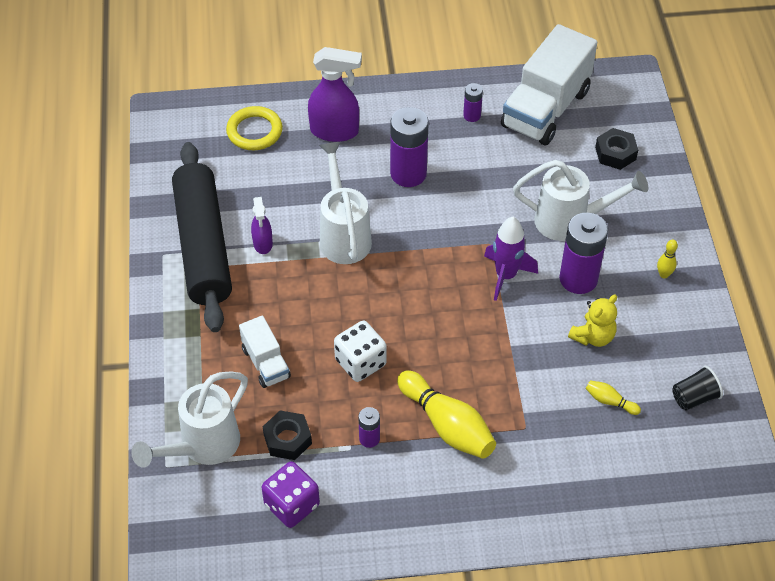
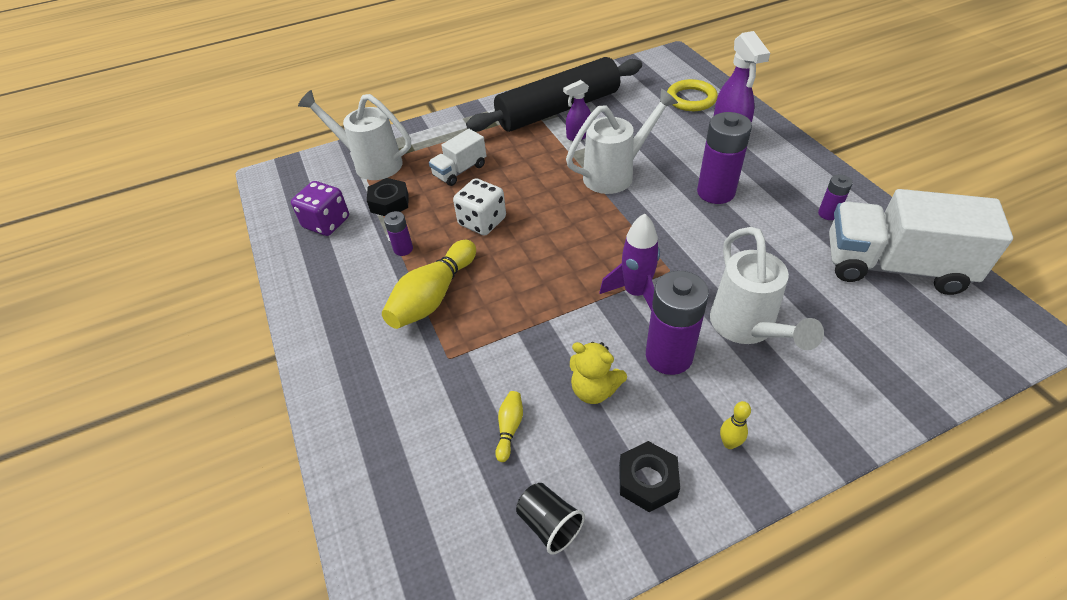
camera: 75 degrees right, 5 degrees down
black nut [595,128,638,170] -> black nut moved to [619,441,680,512]

